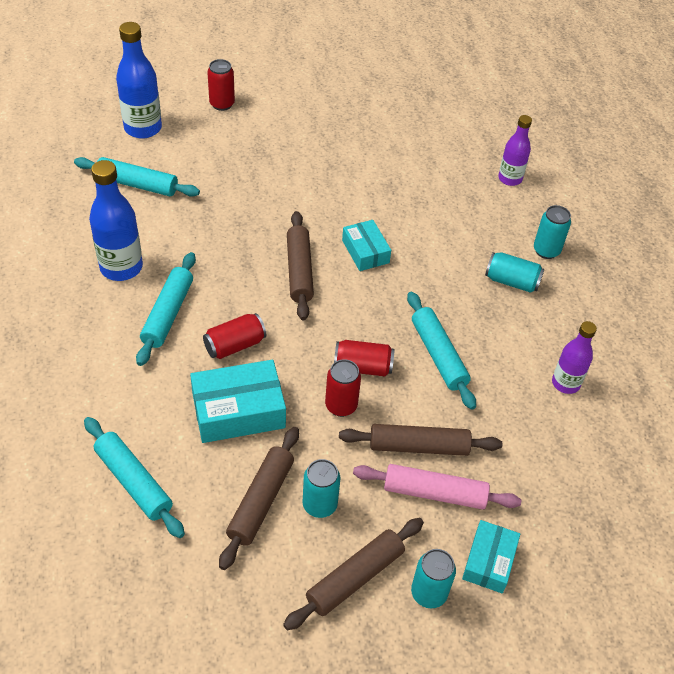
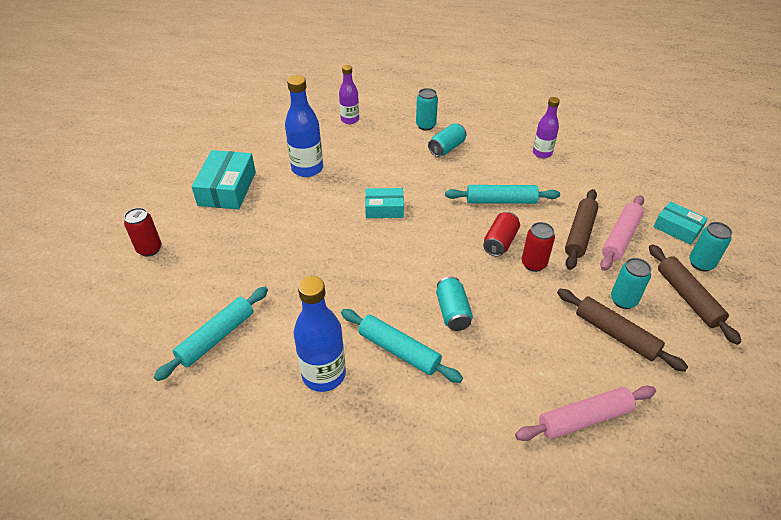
camera: 65 degrees left, 5 degrees down
turquoise rolling pin [84,417,185,538] -> pink rolling pin [515,386,656,441]
blue bottle [116,22,162,139] -> blue bottle moved to [285,75,323,177]
turquoise box [190,360,286,443] -> turquoise box moved to [192,150,256,209]
red can [203,313,266,359] -> turquoise can [436,276,473,331]
brown rolling pin [287,211,314,320] -> none

